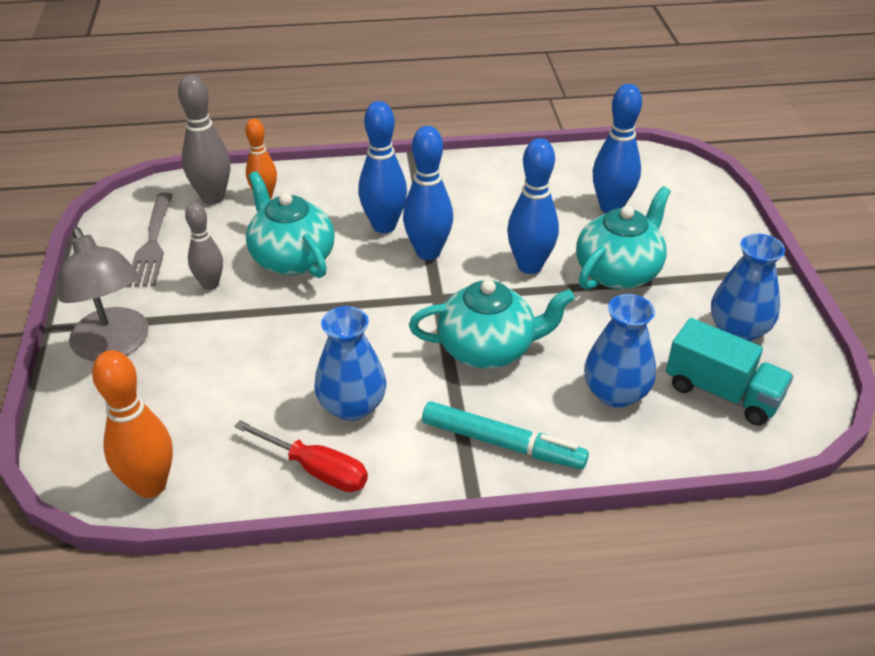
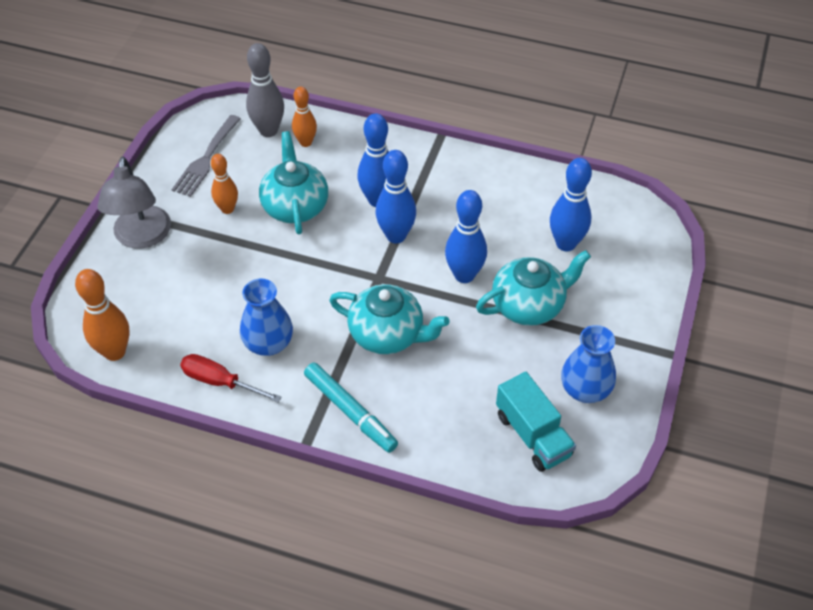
camera: 25 degrees right, 10 degrees up
grey bowling pin [185,203,223,290] -> orange bowling pin [211,154,238,214]
red screwdriver [234,420,368,492] -> red screwdriver turned 150 degrees clockwise [180,354,282,403]
blue vase [584,294,656,408] -> none

